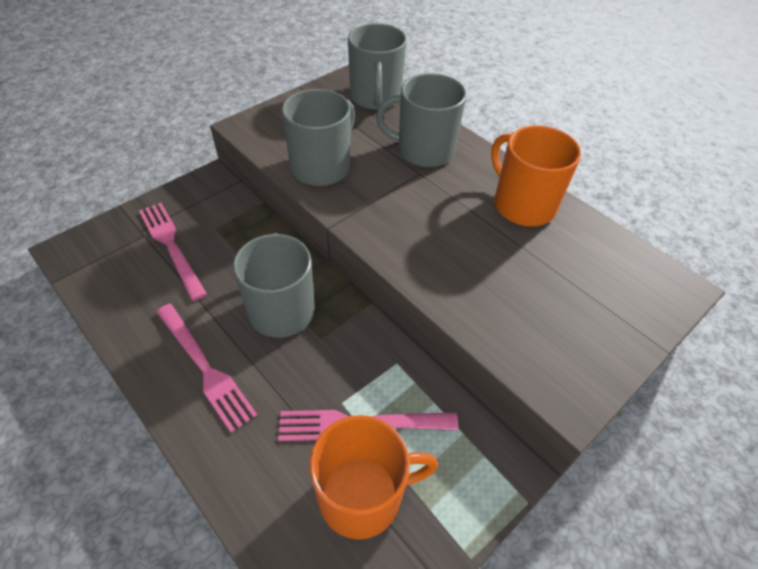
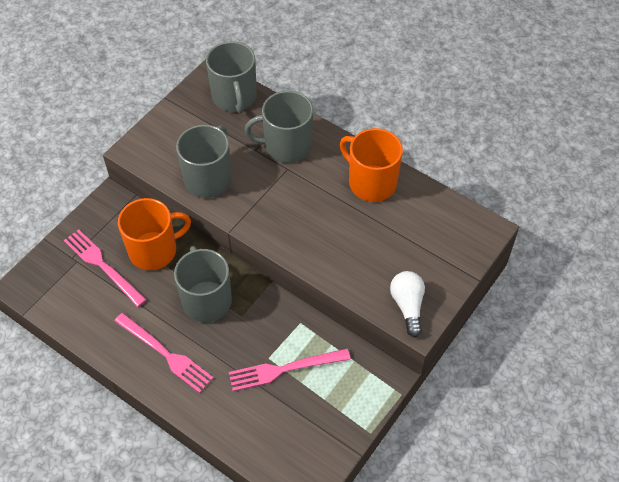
camera: 10 degrees left, 5 degrees up
orange mug [309,415,438,540] -> orange mug moved to [118,198,191,270]
none -> white light bulb [390,271,425,337]

